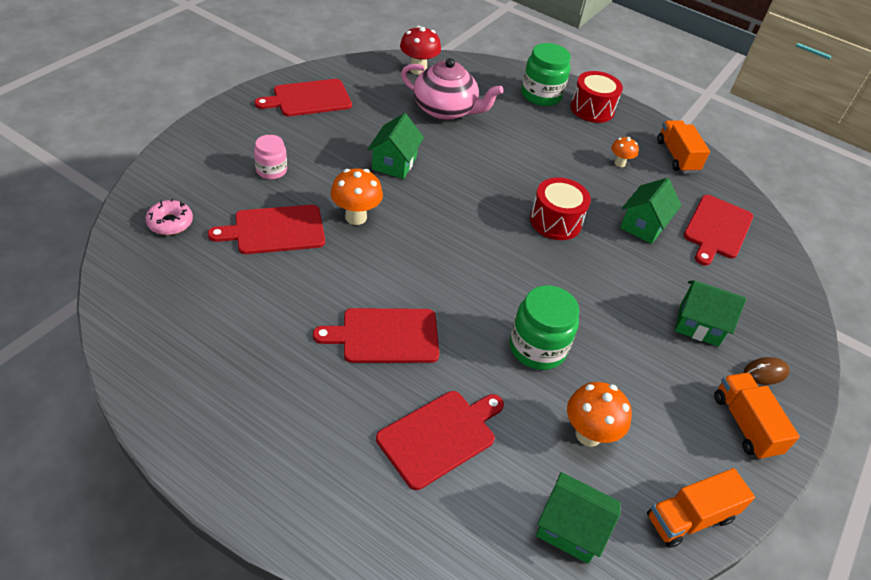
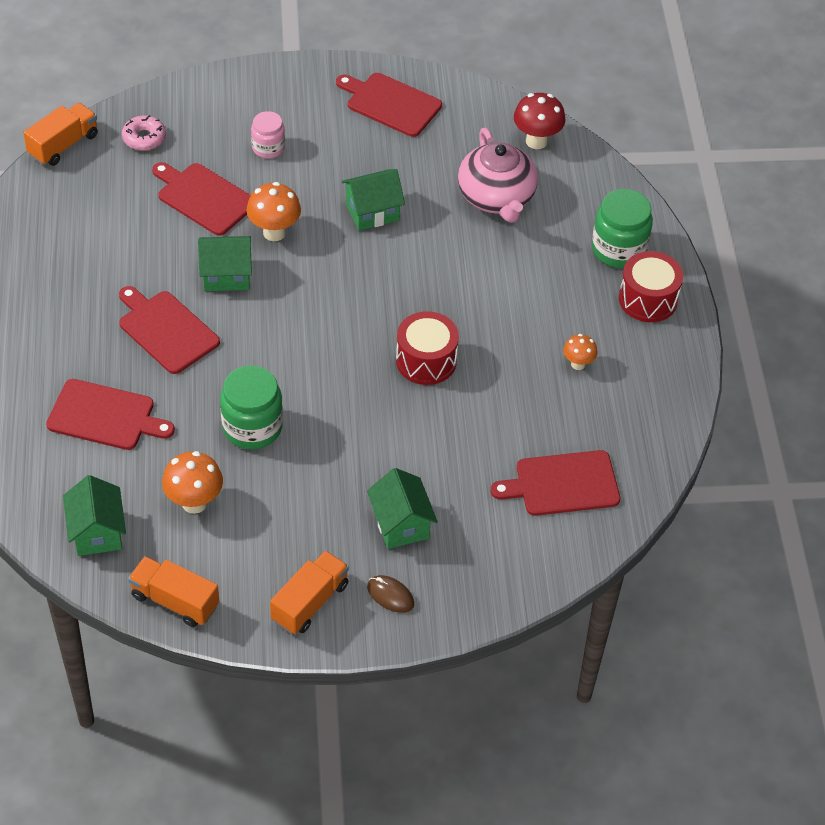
camera: 55 degrees right, 5 degrees up
green house [620,178,681,244] -> green house moved to [198,236,252,291]
orange truck [657,120,710,173] -> orange truck moved to [23,103,98,166]

